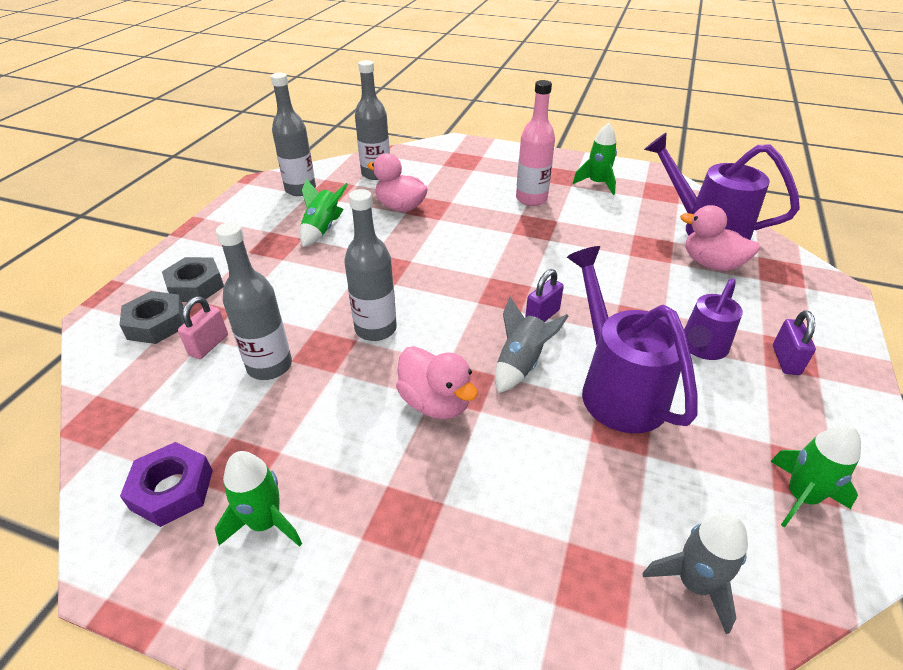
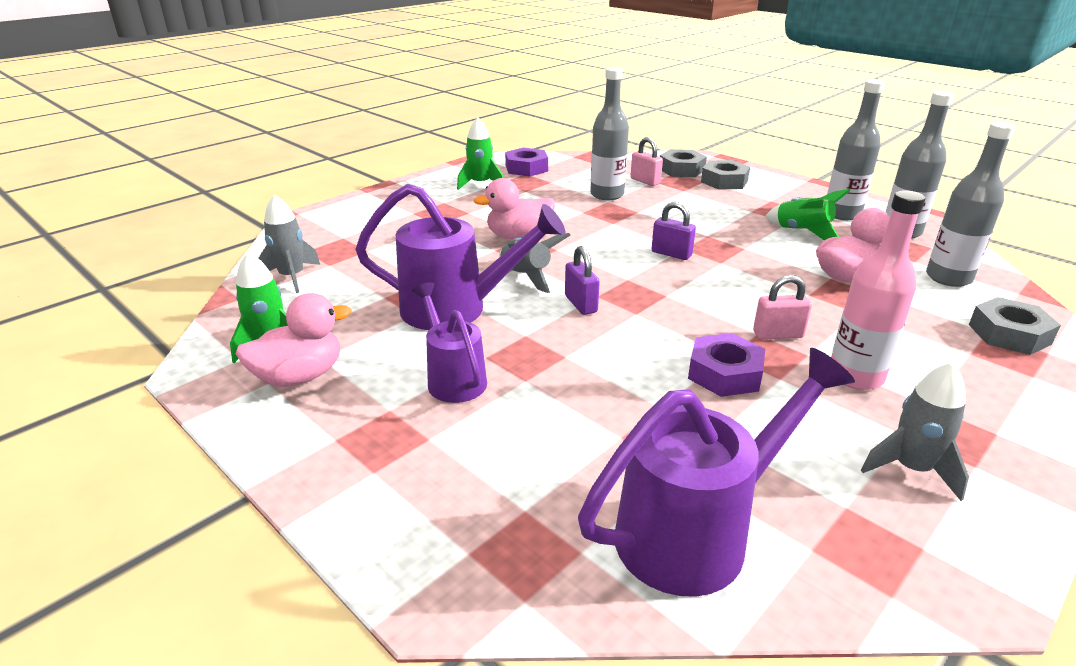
camera: 115 degrees right, 10 degrees down
grey bottle [344,189,397,341] -> grey bottle moved to [827,79,885,220]
green rocket [572,123,617,195] -> grey rocket [861,362,969,501]
pink duck [680,205,760,271] -> pink duck moved to [236,293,352,387]
purple padlock [773,310,816,375] -> purple padlock moved to [652,202,696,260]
none -> purple nut [688,333,765,397]
none -> pink padlock [753,275,812,340]
none -> grey nut [969,297,1061,355]

